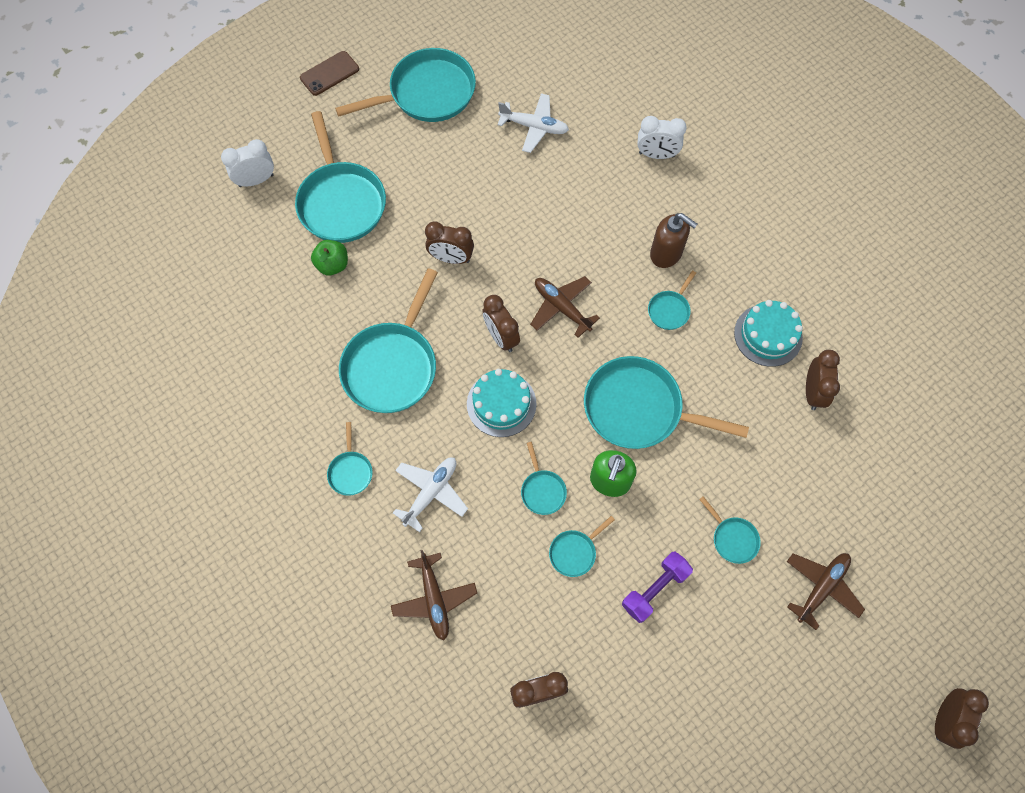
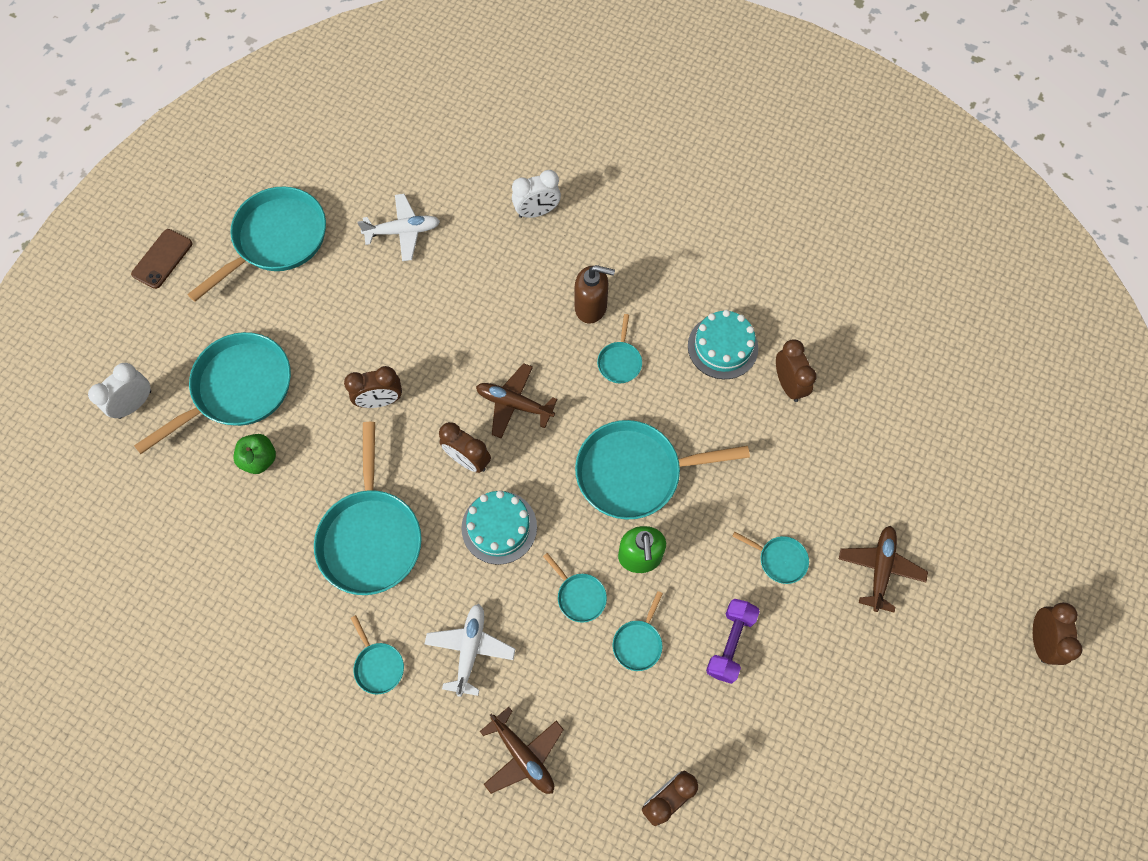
camera: 25 degrees left, 0 degrees up
turquoise pan [295,111,386,243] -> turquoise pan turned 90 degrees counterclockwise [134,332,291,454]

